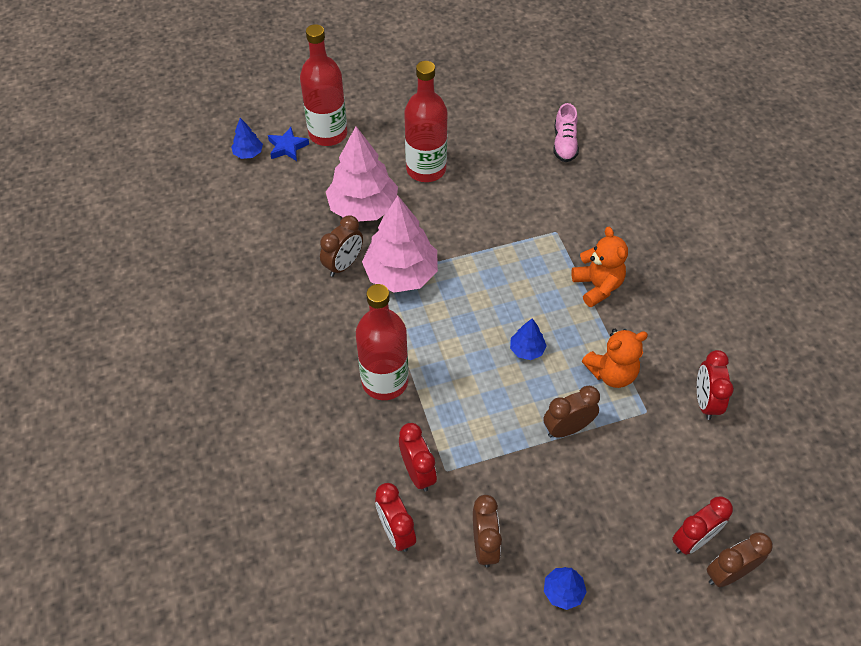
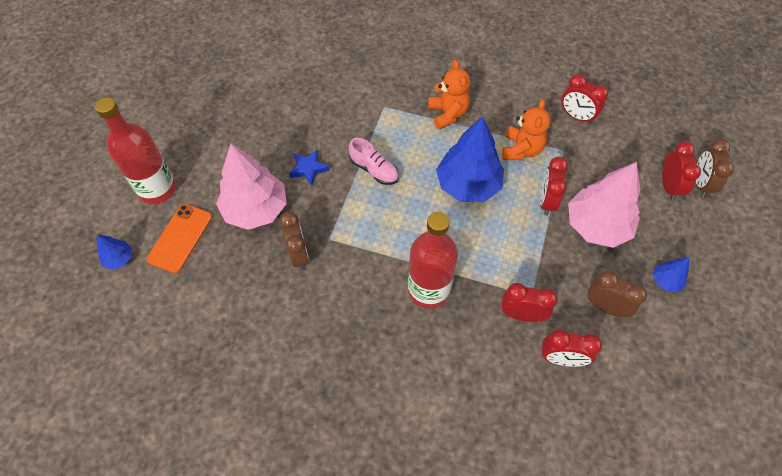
camera: 55 degrees left, 5 degrees up
blue star [268,127,309,161] -> blue star moved to [289,149,329,185]
pink tree [362,196,438,293] -> pink tree moved to [568,162,640,248]
red bottle [404,61,447,182] -> none
blue tree [510,318,547,360] -> blue tree [436,116,504,202], size x2.19
brown clock [543,386,600,438] -> red clock [540,157,568,216]
pink shoe [553,103,579,162] -> pink shoe moved to [349,138,399,185]
orange teddy bear [571,227,628,307] -> orange teddy bear turned 60 degrees clockwise [428,60,470,129]
none -> orange phone [147,204,212,273]

